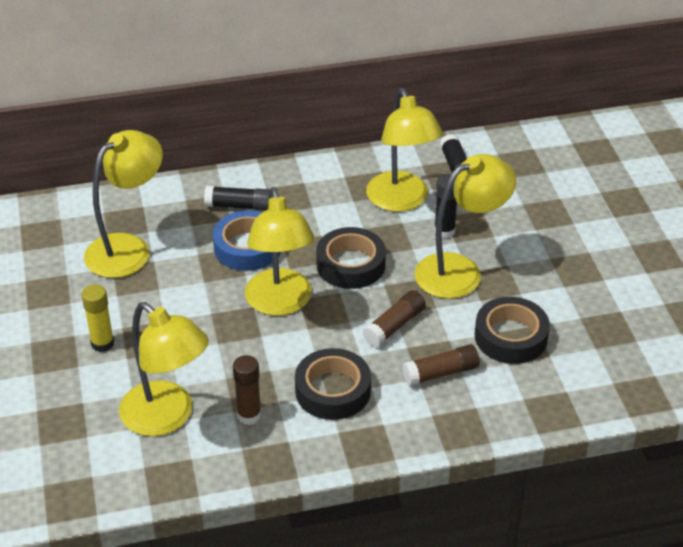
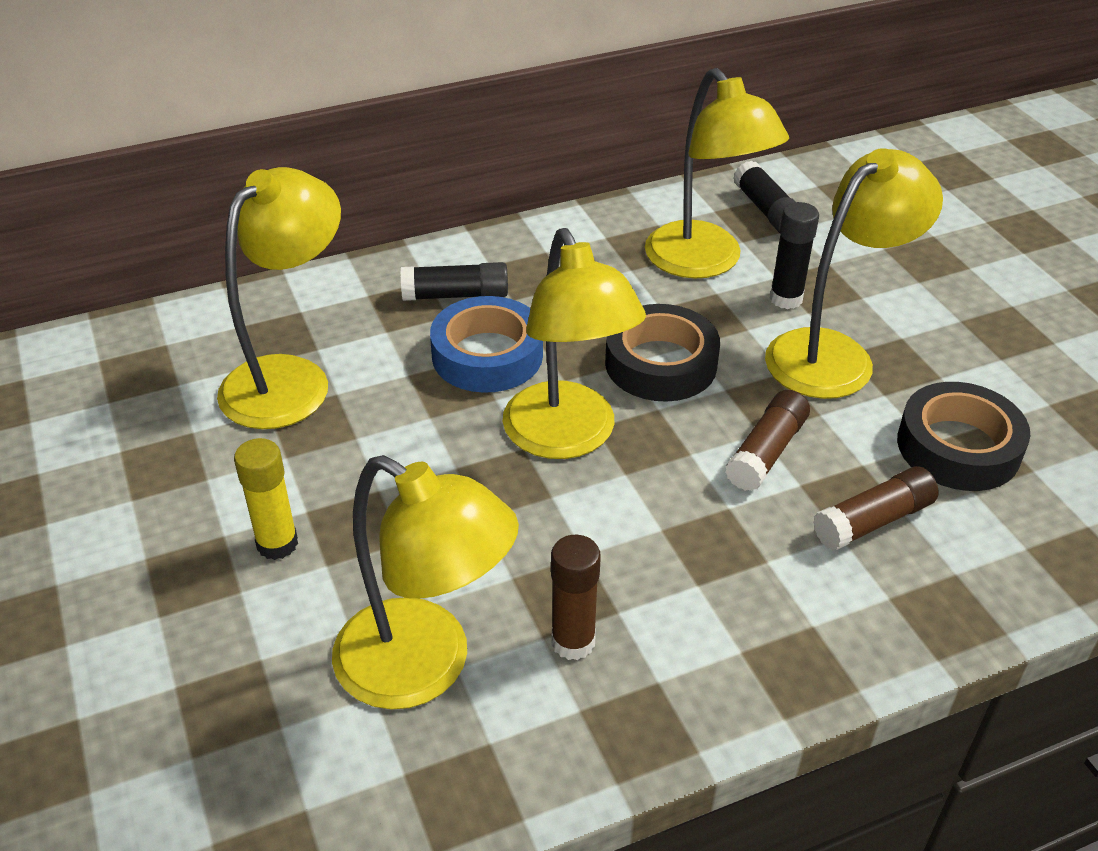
camera: 10 degrees left, 0 degrees up
black tape [295,348,371,420] -> none

